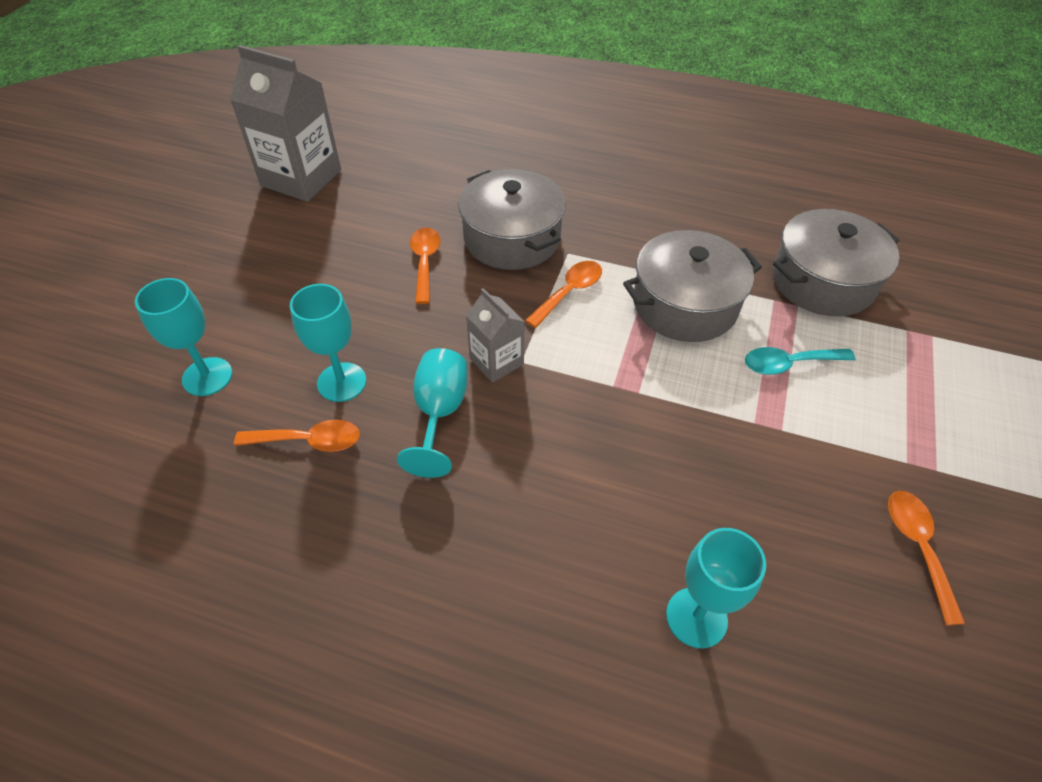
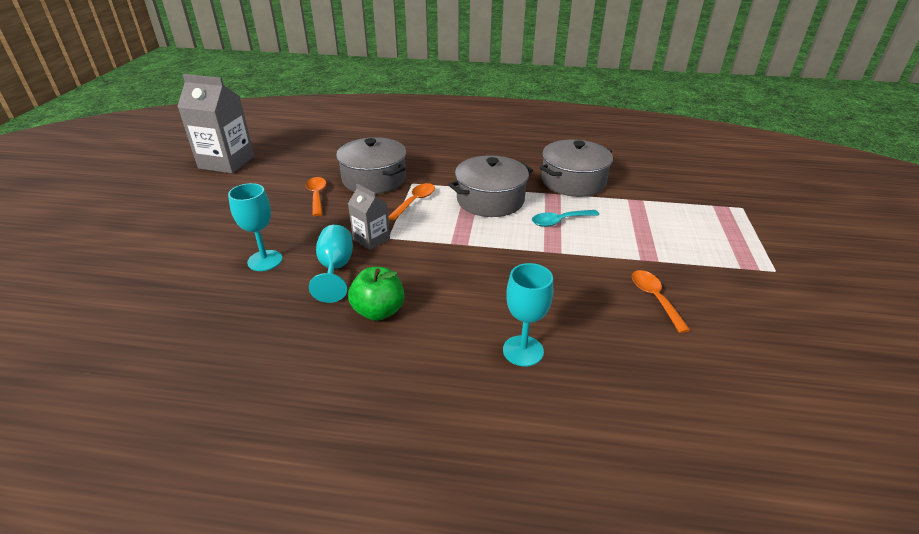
camera: 10 degrees left, 15 degrees down
turquoise goblet [135,278,232,396] -> none
orange spoon [234,420,360,452] -> none
none -> green apple [348,267,404,321]

